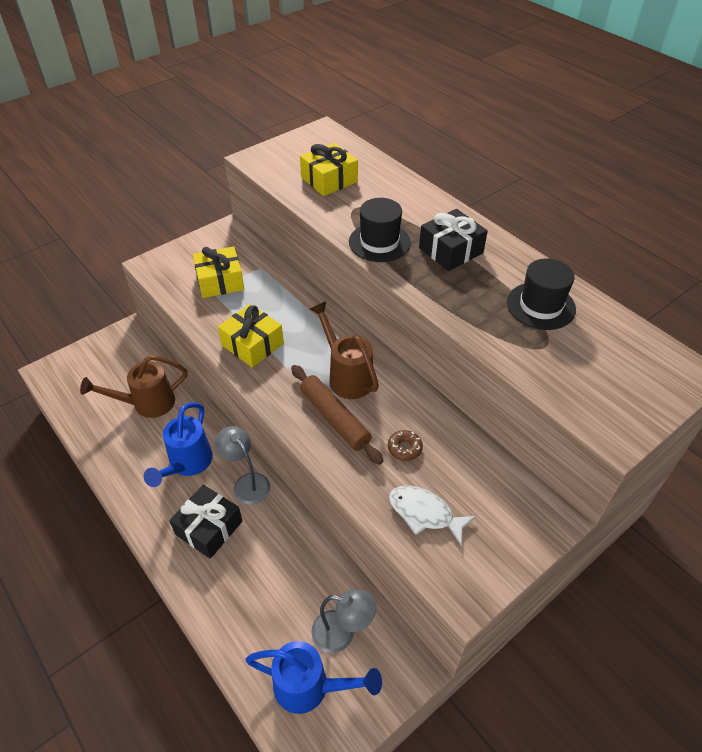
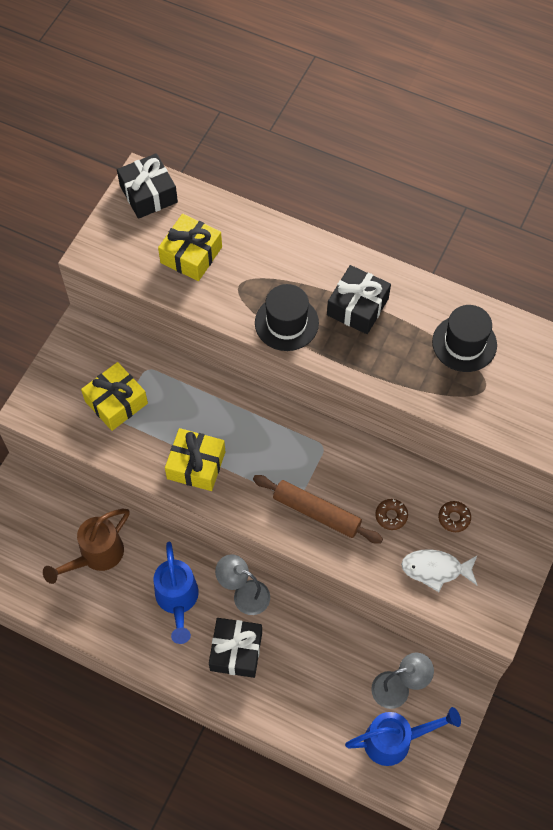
camera: 25 degrees left, 15 degrees up
brown watering can [309,301,379,399] -> none
none -> black gift [117,153,178,219]
none -> brown donut [438,501,471,532]

